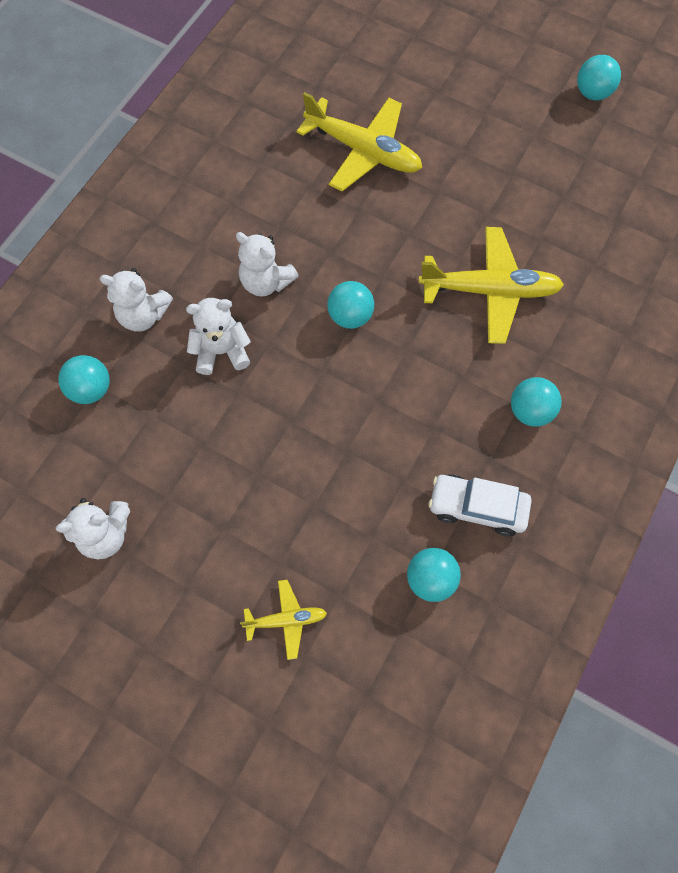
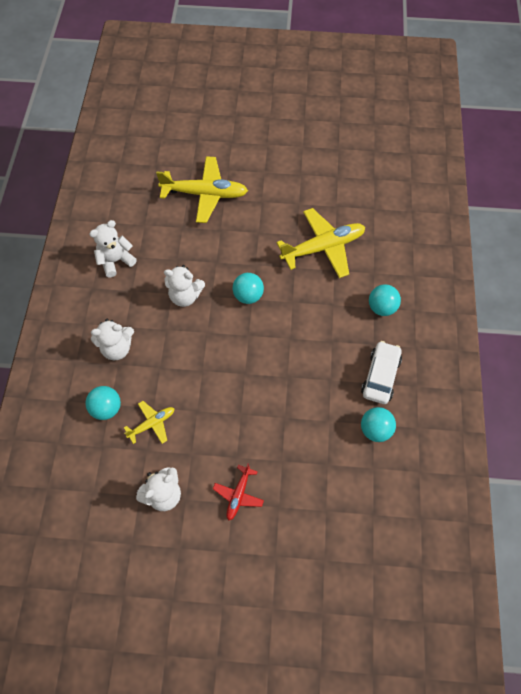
camera: 25 degrees left, 5 degrees down
white teddy bear [186,298,251,375] -> white teddy bear moved to [89,220,137,278]
yellow plane [240,580,327,660] -> yellow plane moved to [124,401,175,444]
white car [429,475,532,536] -> white car turned 120 degrees clockwise [361,341,402,404]
turquoise ball [577,55,621,100] -> none
none -> red plane [213,463,264,520]

